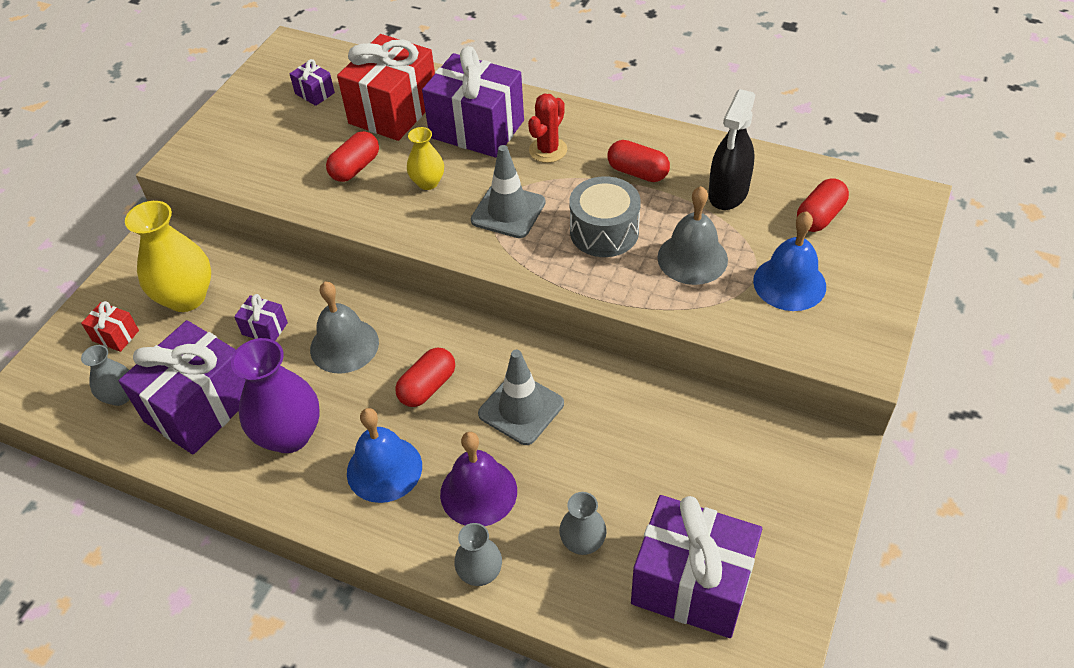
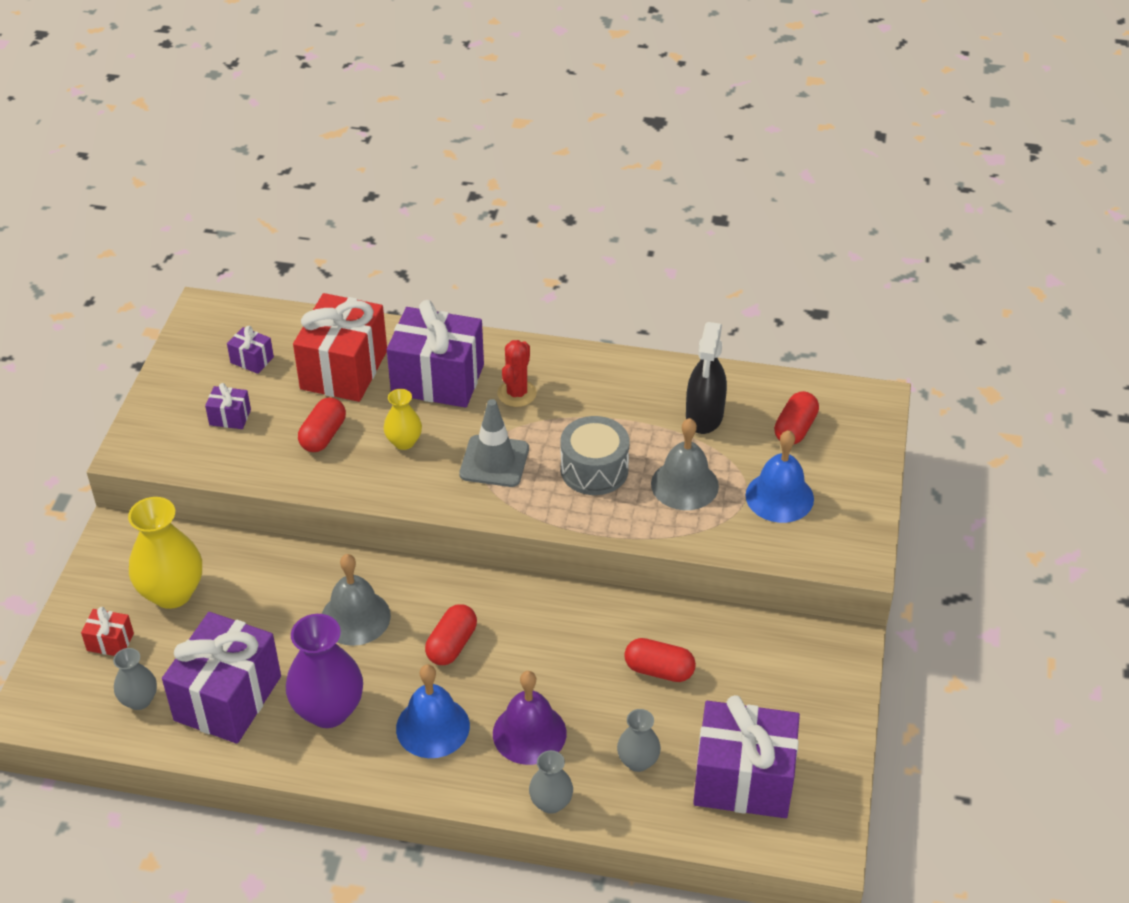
camera: 15 degrees left, 5 degrees down
purple gift [234,294,288,341] -> purple gift moved to [205,383,251,429]
grey traffic cone [478,350,564,445] -> none
red capsule [608,140,670,182] -> red capsule moved to [624,638,696,682]

